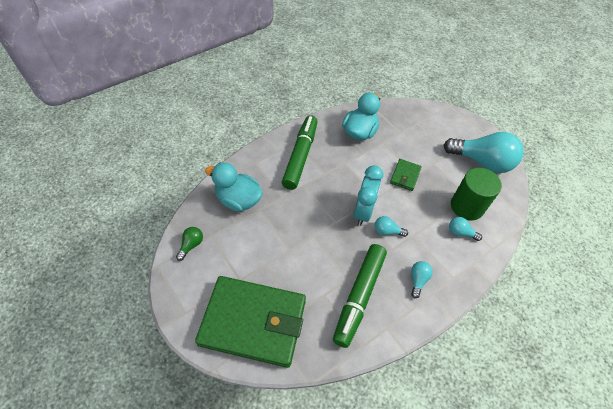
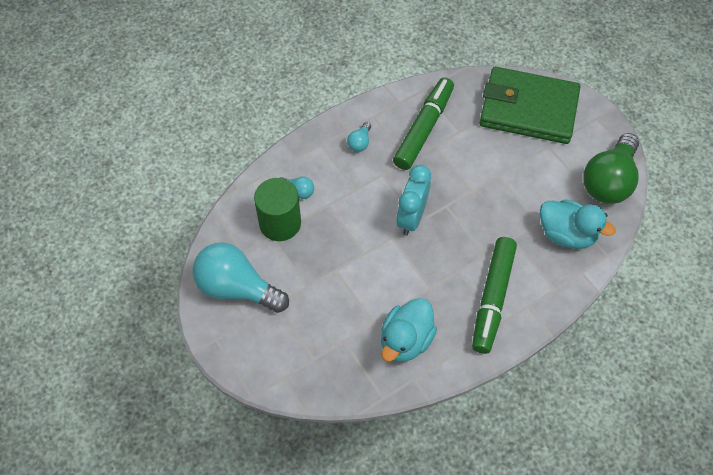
camera: 175 degrees left, 5 degrees up
green light bulb [176,227,203,261] -> green light bulb [583,133,639,204], size x2.33
turquoise light bulb [375,216,408,237] -> none
green wallet [390,159,422,191] -> none

